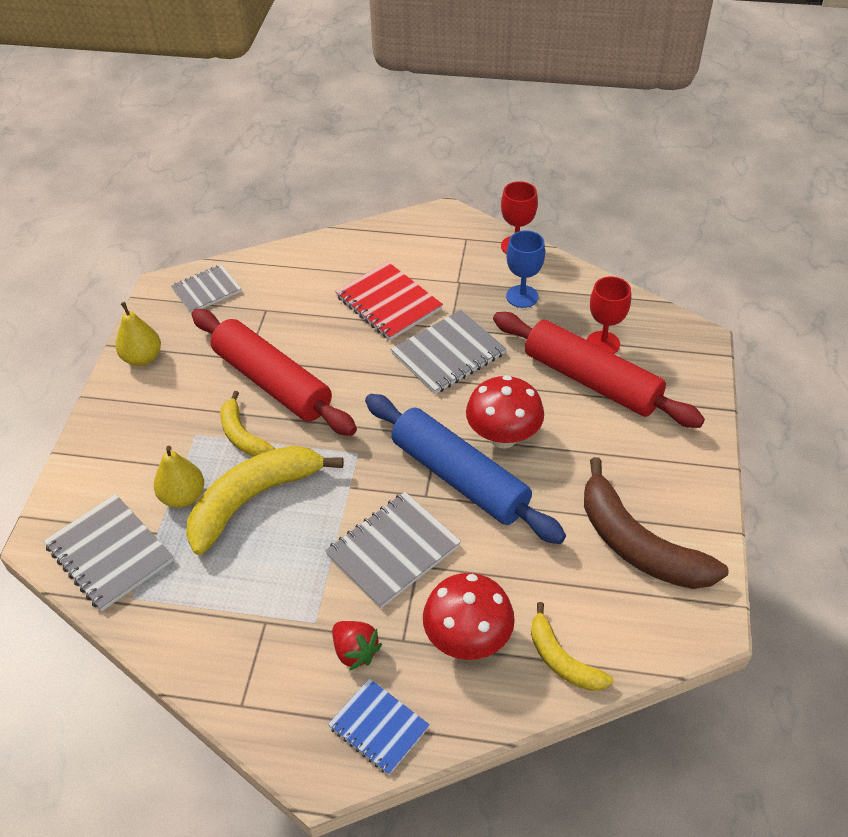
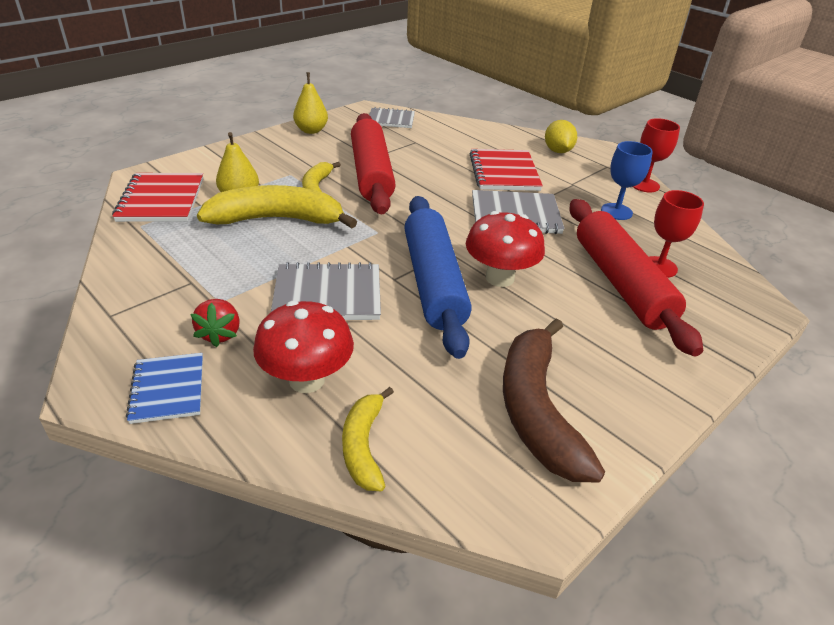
camera: 35 degrees right, 10 degrees down
grey notebook [44,494,174,611] -> red notebook [112,173,203,222]
none -> yellow lemon [545,120,577,153]

